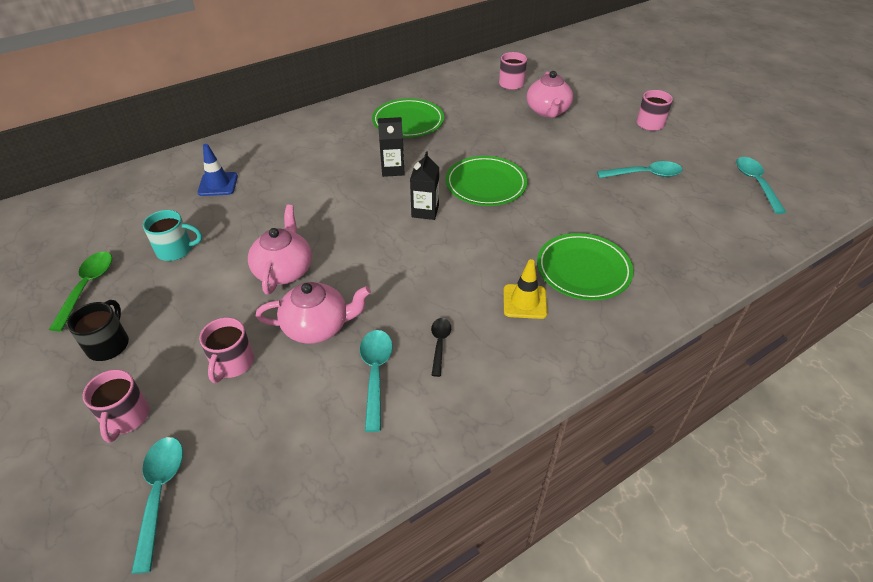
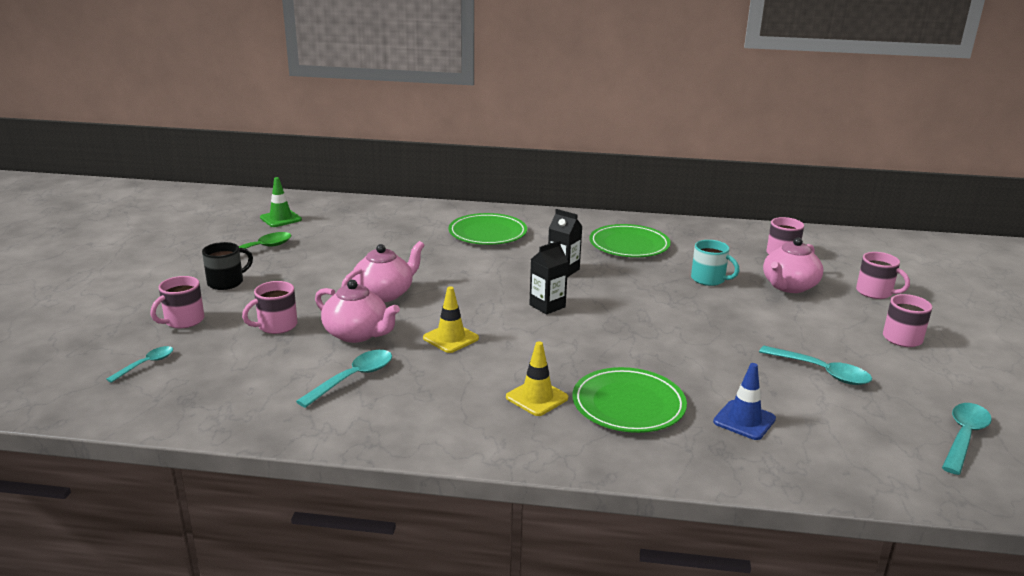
camera: 40 degrees right, 20 degrees down
turquoise spoon [131,437,183,574] -> turquoise spoon [107,346,173,383], size x0.63
turquoise mug [143,210,202,261] -> turquoise mug moved to [691,240,740,286]
blue traffic cone [198,144,238,196] -> blue traffic cone moved to [713,363,776,440]
black spoon [431,318,451,377] -> none
green plate [445,156,527,206] -> green plate moved to [448,213,527,245]
none -> green traffic cone [260,177,302,227]
none -> yellow traffic cone [423,286,479,353]
none -> pink mug [856,252,910,299]

